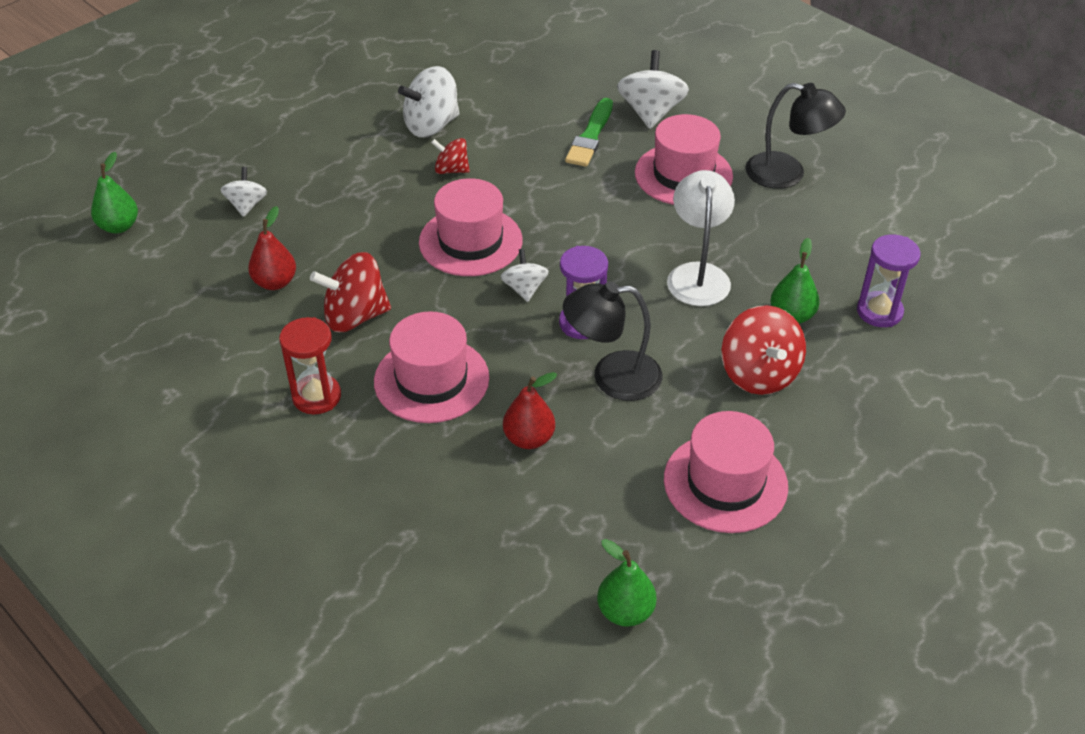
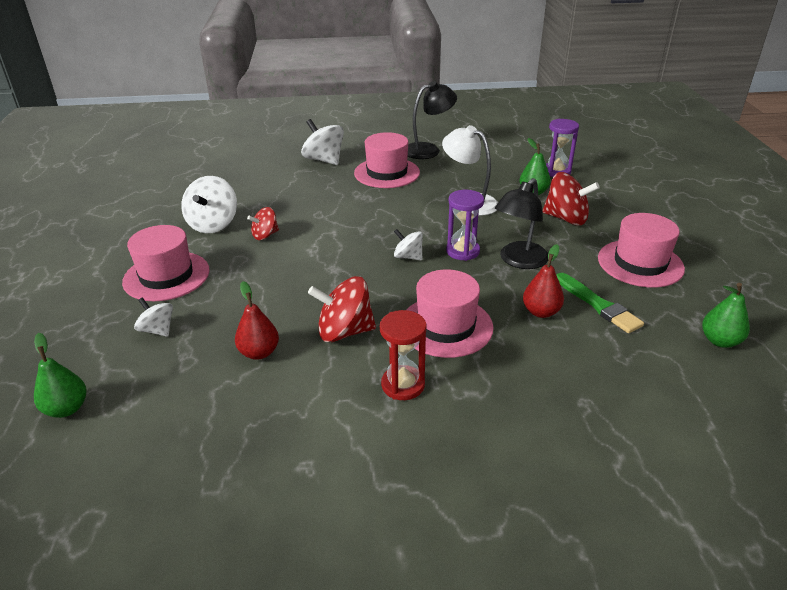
camera: 50 degrees left, 10 degrees down
red spinning top [310,252,391,332] -> red spinning top turned 60 degrees clockwise [308,276,376,342]
pink hat [419,178,522,276] -> pink hat moved to [122,225,210,301]
green brush [565,98,613,167] -> green brush moved to [556,273,644,333]

